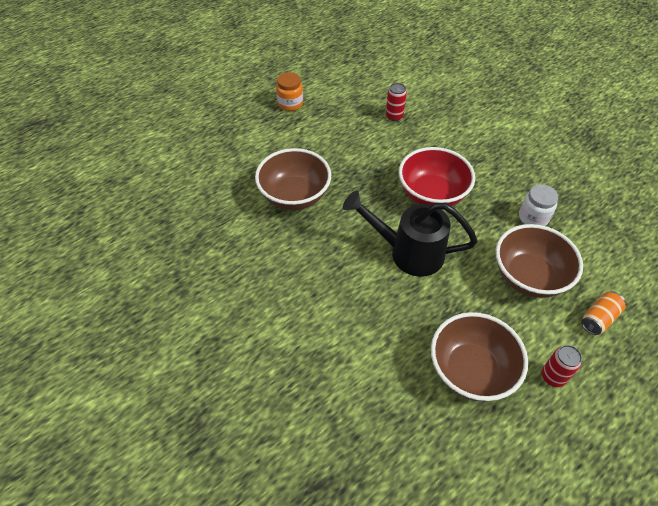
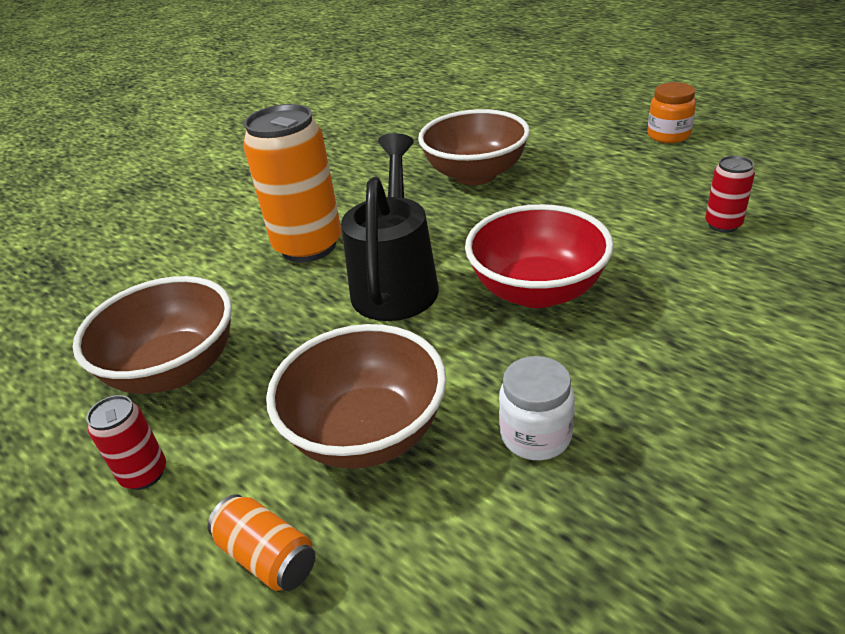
camera: 85 degrees right, 15 degrees down
none -> orange can [243,104,342,262]

